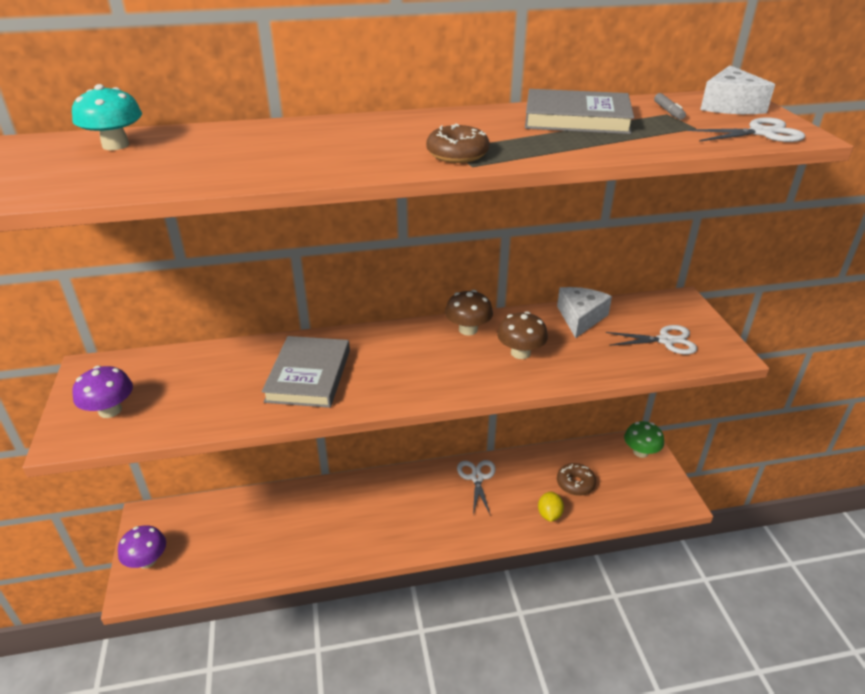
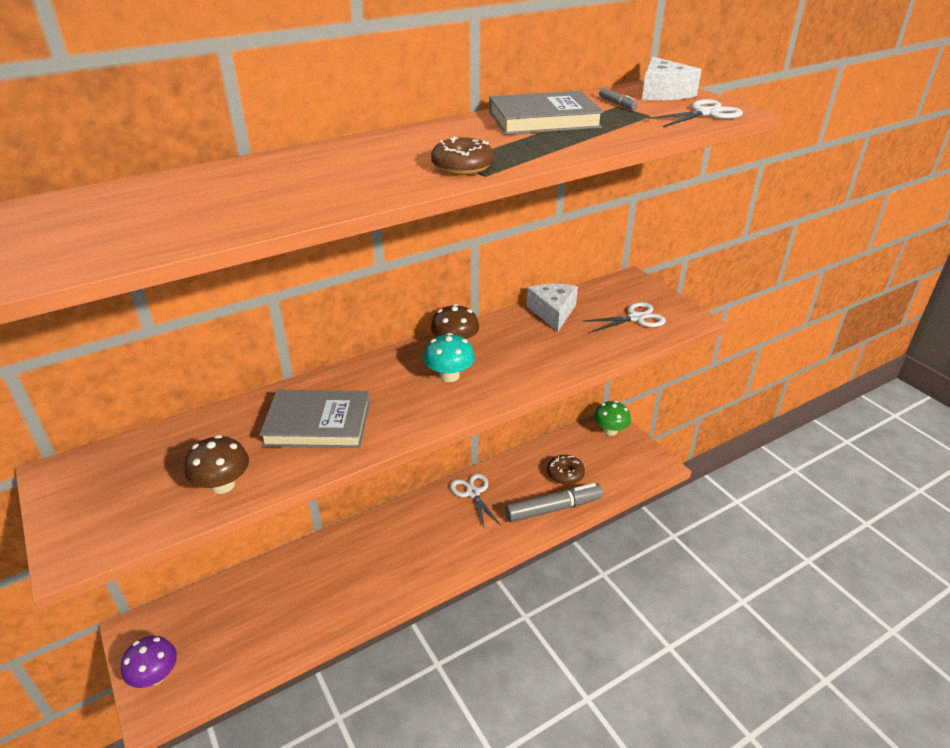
camera: 20 degrees left, 0 degrees up
turquoise mushroom [72,84,142,150] -> turquoise mushroom moved to [423,333,475,382]
purple mushroom [72,366,133,418] -> none
grey book [262,336,350,408] -> grey book turned 75 degrees counterclockwise [259,390,370,448]
brown mushroom [497,311,548,359] -> brown mushroom moved to [184,435,249,494]
yellow lemon [538,492,564,522] -> grey marker [505,483,603,522]

